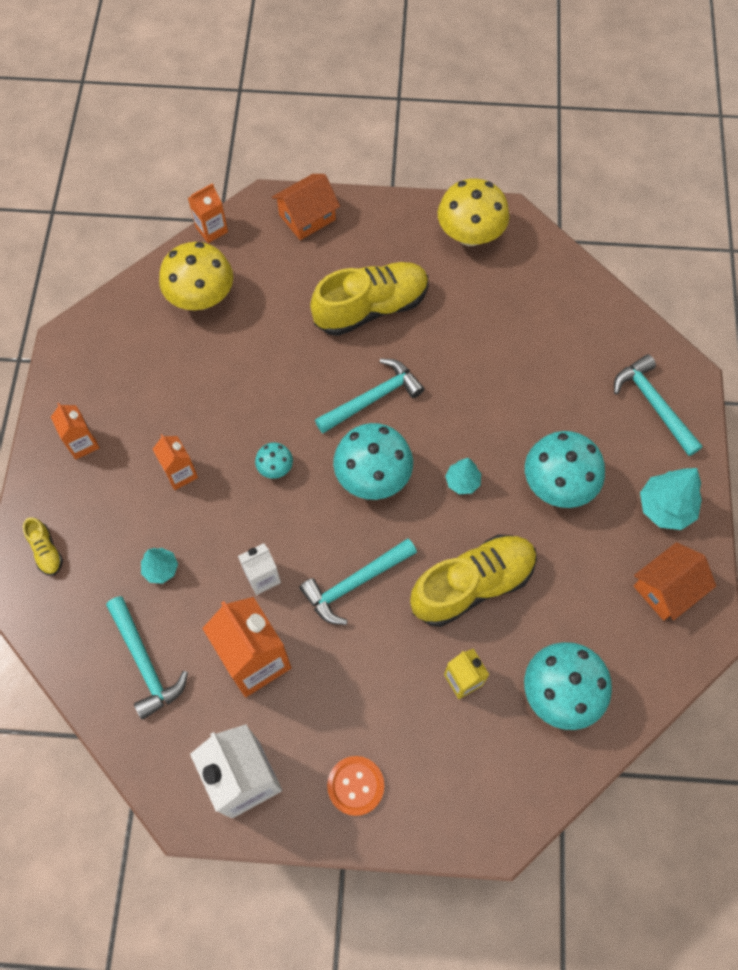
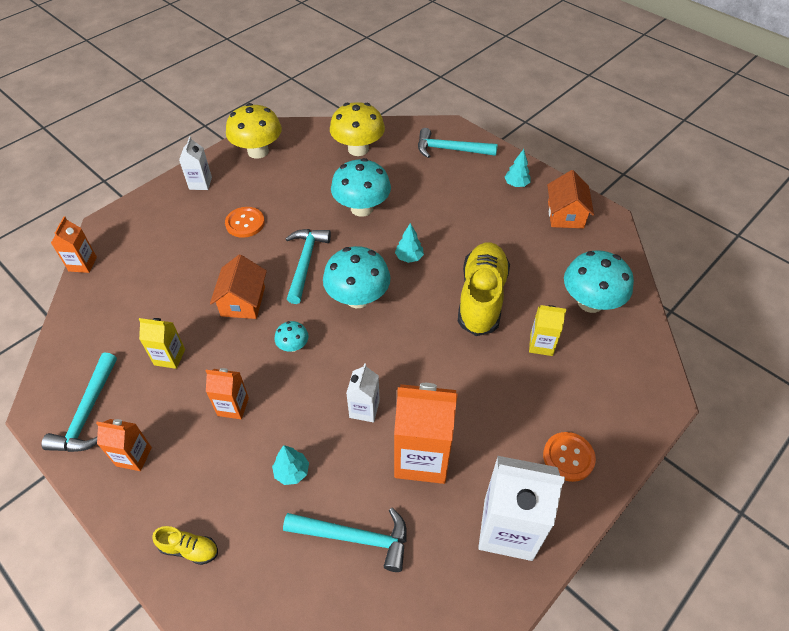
camera: 50 degrees left, 15 degrees down
yellow mushroom [159,242,233,310] -> yellow mushroom moved to [330,102,385,156]
orange house [272,174,340,240] -> orange house moved to [210,254,267,319]
turquoise hammer [299,538,417,625] -> turquoise hammer moved to [41,352,117,452]
yellow shoe [310,262,429,336] -> orange button [225,207,265,238]
turquoise mushroom [525,431,605,508] -> turquoise mushroom moved to [331,158,391,217]
turquoise tree [640,468,702,530] -> turquoise tree [504,149,530,187], size x0.60
none -> yellow carton [139,318,185,369]
none -> white carton [179,136,212,190]

